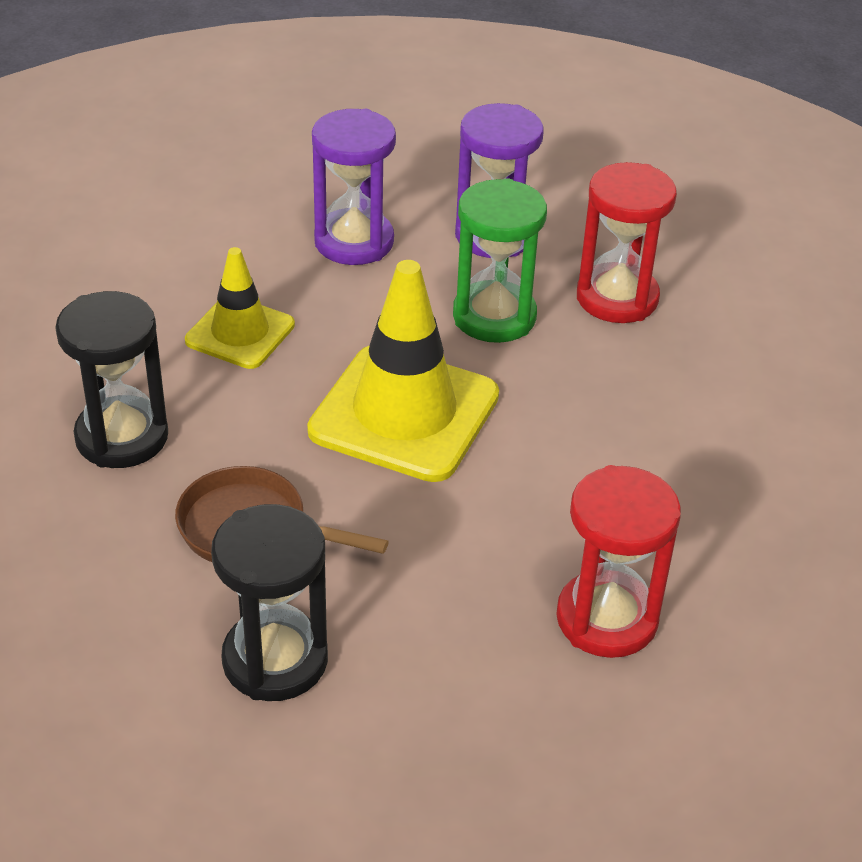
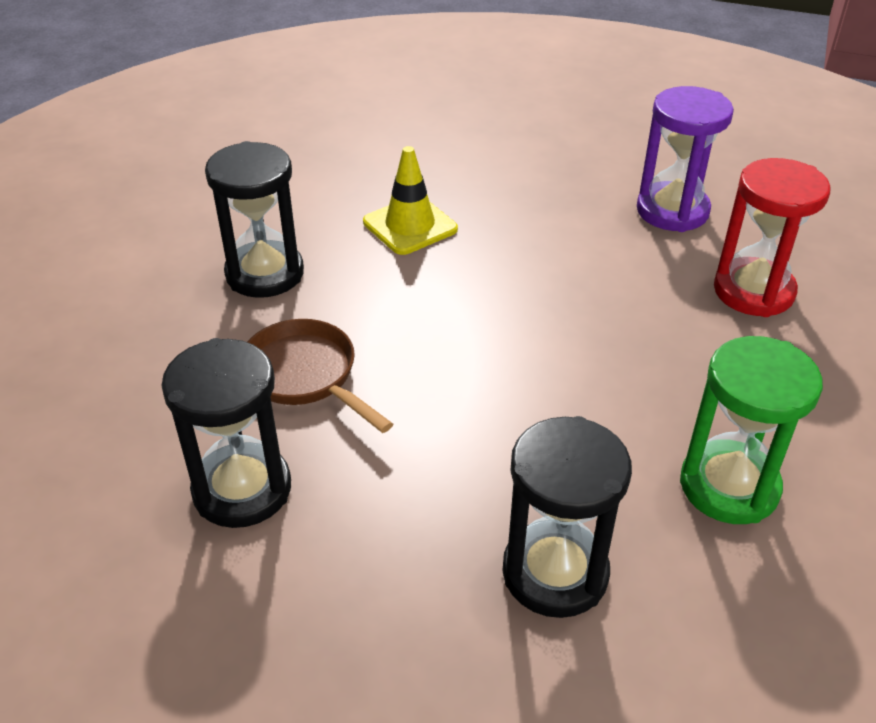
camera: 30 degrees right, 0 degrees up
yellow traffic cone [307,260,499,482] -> none
purple hourglass [312,109,396,265] -> none
green hourglass [453,178,547,343] -> green hourglass moved to [680,336,823,524]
red hourglass [556,465,681,658] -> black hourglass [502,416,632,618]

